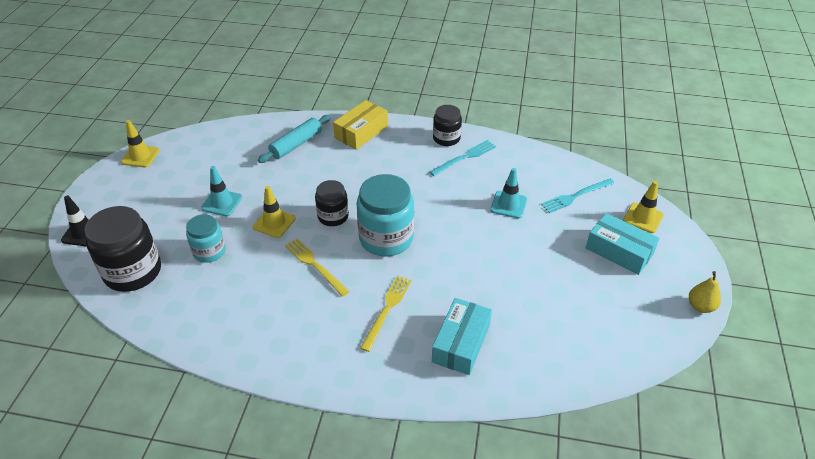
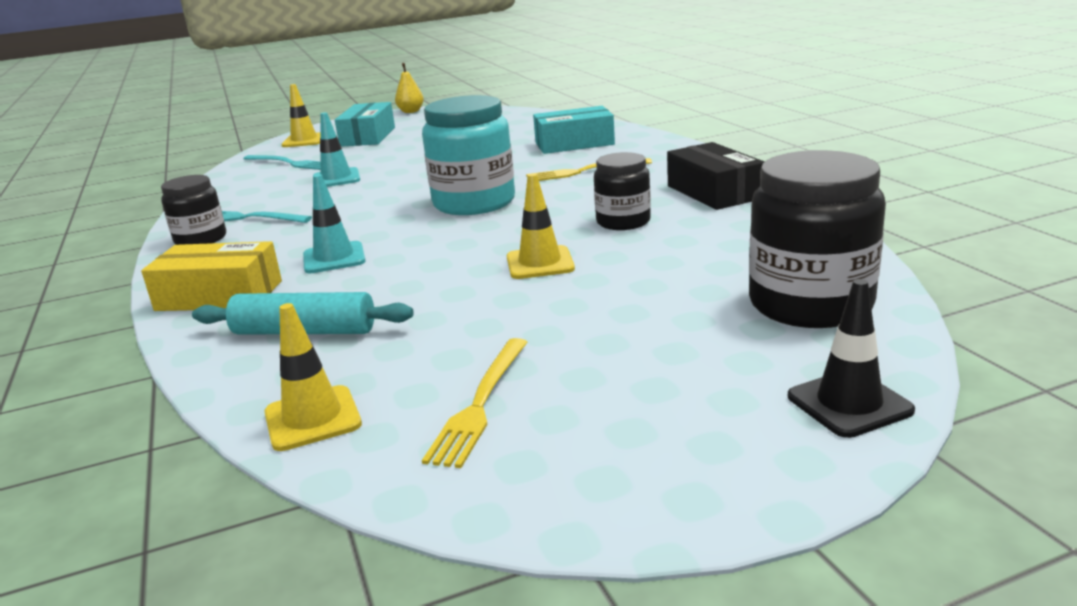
camera: 120 degrees left, 20 degrees down
yellow traffic cone [121,120,160,167] -> yellow traffic cone moved to [264,303,362,451]
turquoise jar [186,214,226,263] -> none
turquoise traffic cone [201,166,242,216] -> turquoise traffic cone moved to [303,174,366,273]
yellow fork [285,239,349,297] -> yellow fork moved to [422,338,528,468]
black jar [315,180,349,226] -> black jar moved to [594,152,651,230]
none -> black box [667,142,764,210]

